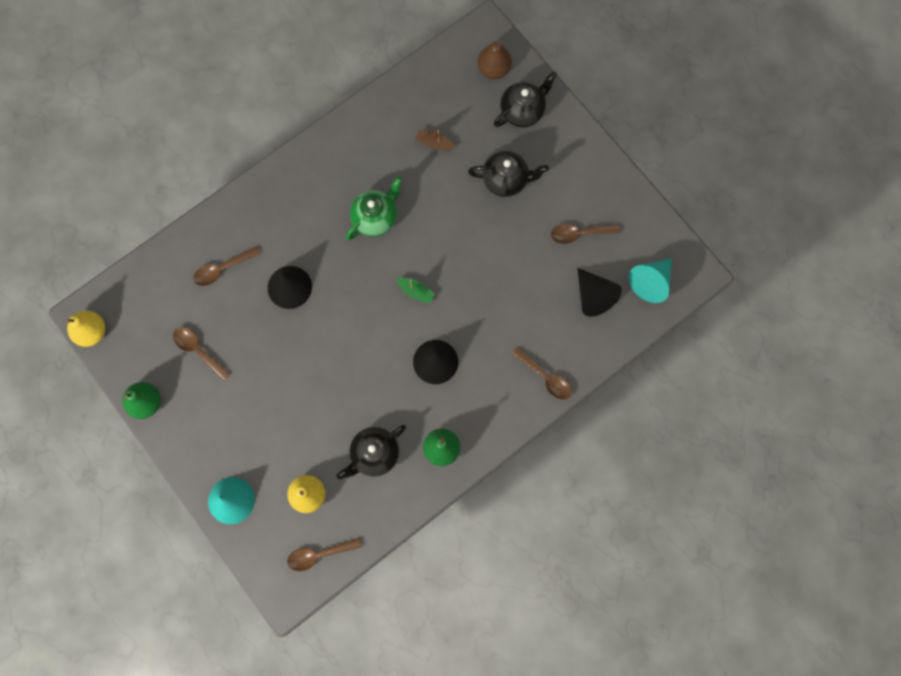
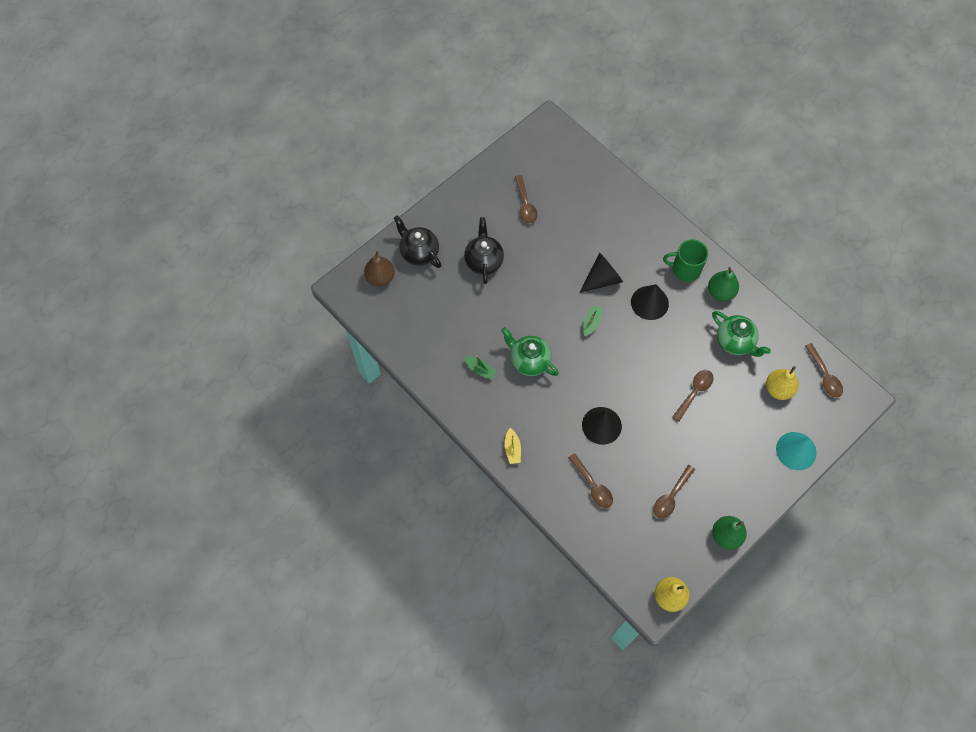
camera: 95 degrees left, 10 degrees down
black teapot [336,425,406,480] -> green teapot [712,311,771,357]
brown boat [415,130,455,150] -> none
brown spoon [512,346,572,400] -> brown spoon moved to [672,370,714,421]
black cone [577,268,622,317] -> black cone moved to [579,253,623,293]
turquoise cone [629,258,672,303] -> none
none -> green boat [464,355,497,380]
none -> yellow boat [505,428,521,464]
none -> green mug [663,239,708,281]

